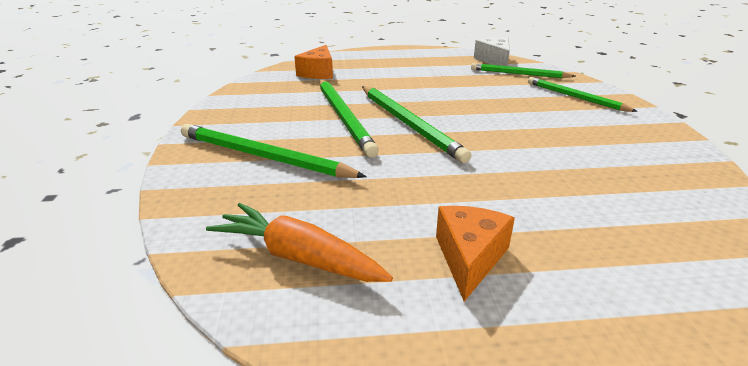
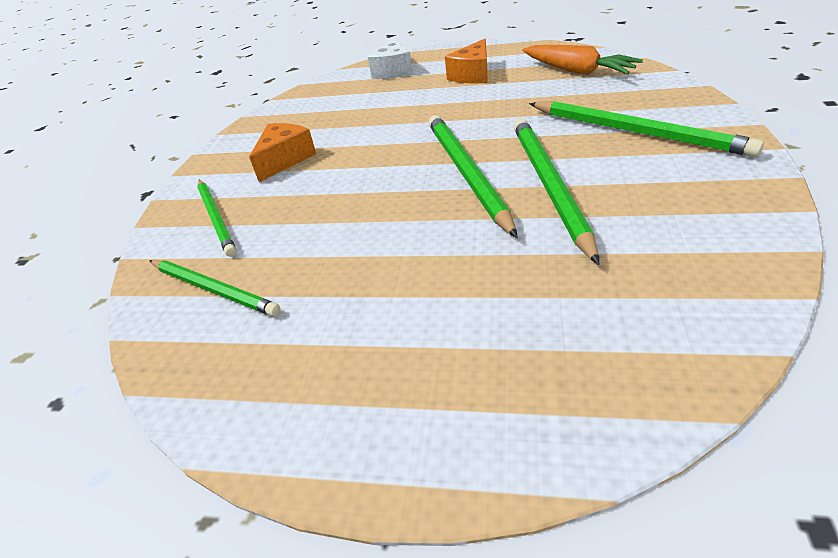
camera: 160 degrees left, 10 degrees up
orange cheese [294,45,333,79] -> orange cheese moved to [249,123,316,182]
white cheese [474,37,510,66] -> white cheese moved to [368,38,413,79]

